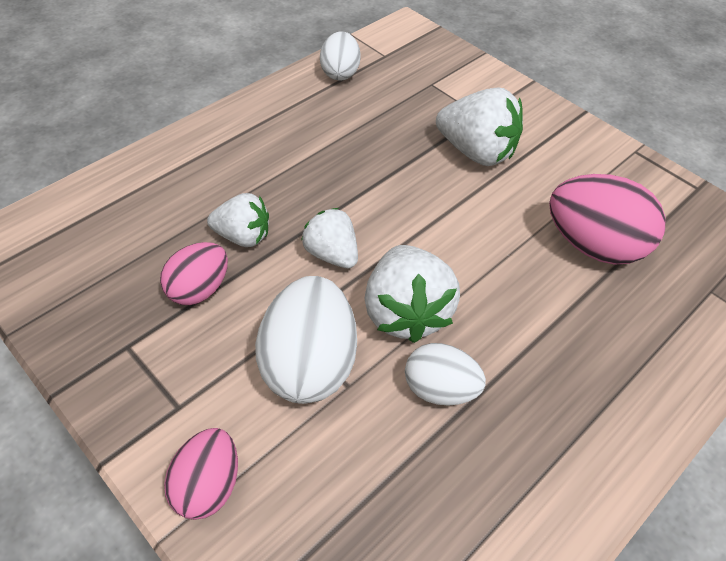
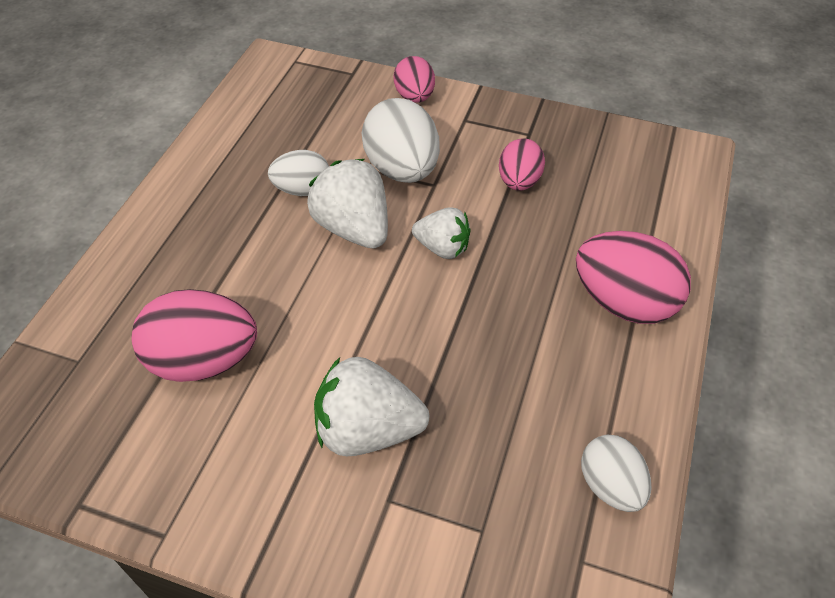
camera: 155 degrees right, 0 degrees up
white strawberry [207,193,269,247] -> none
none -> pink egg [576,231,691,324]

